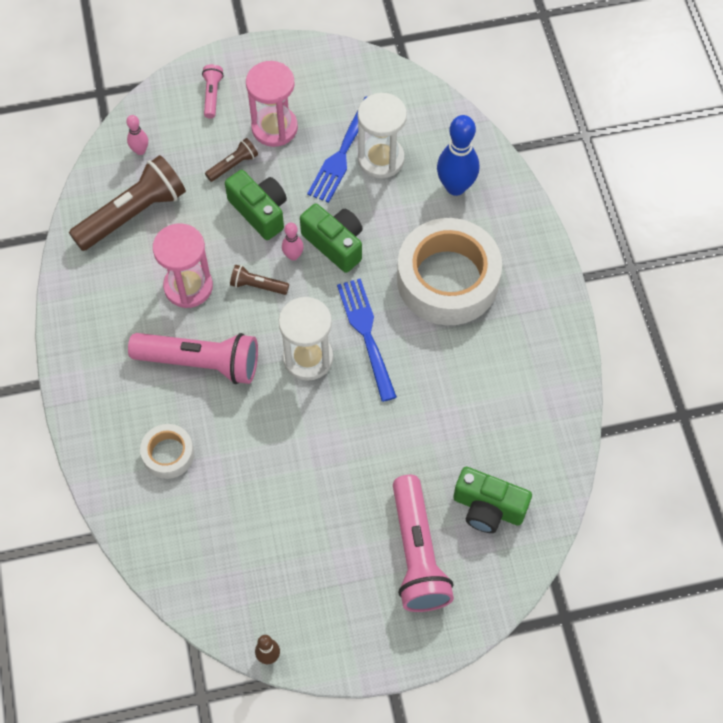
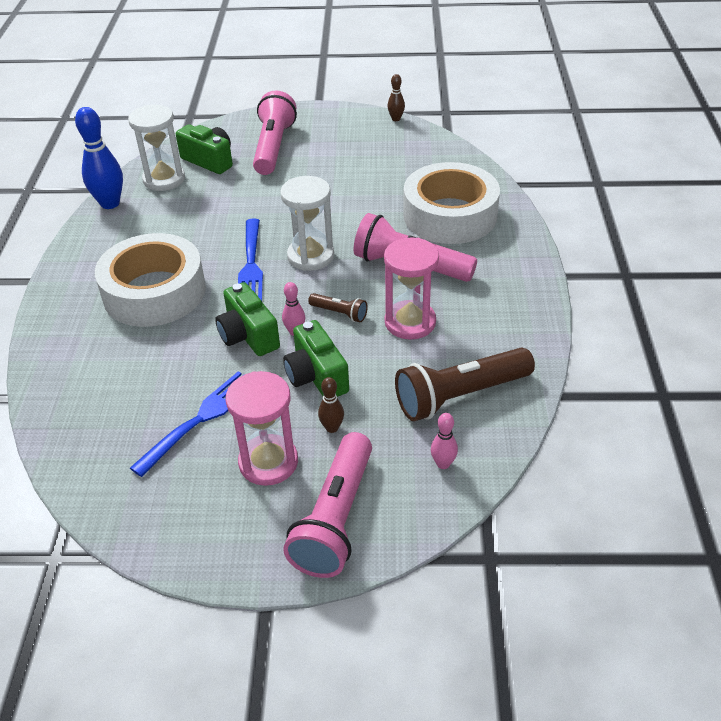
camera: 165 degrees left, 20 degrees down
white tape [140,424,194,479] -> white tape [403,162,500,244], size x2.10
pink flashlight [202,64,224,119] -> pink flashlight [283,432,372,578], size x2.12
brown flashlight [205,138,258,182] -> brown bowling pin [318,377,344,433]
white hourglass [358,93,407,179] -> white hourglass moved to [128,105,185,191]
blue bowling pin [437,115,479,196] -> blue bowling pin moved to [75,107,123,209]

